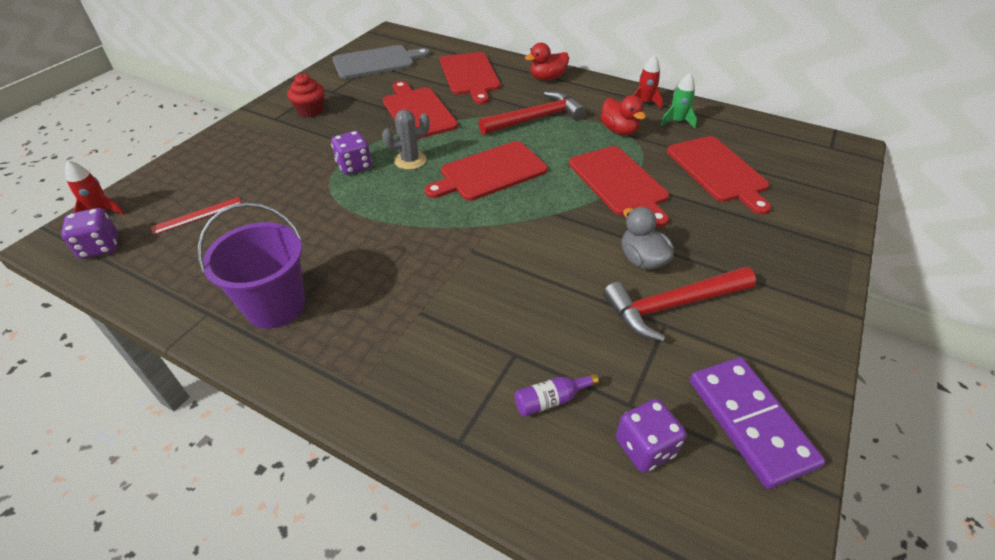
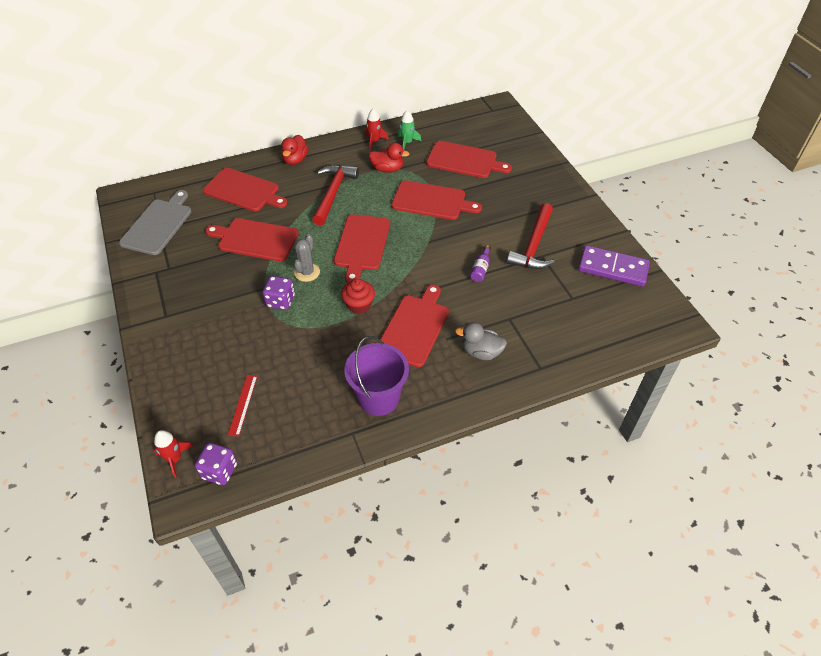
camera: 50 degrees left, 5 degrees up
red cupcake [287,73,325,117] -> red cupcake moved to [341,279,375,314]
purple bottle [514,373,599,417] -> purple bottle moved to [470,245,491,282]
purple dice [616,399,686,473] -> none
grey duck [622,207,674,270] -> grey duck moved to [455,322,507,360]
none -> red cutting board [378,285,449,367]

